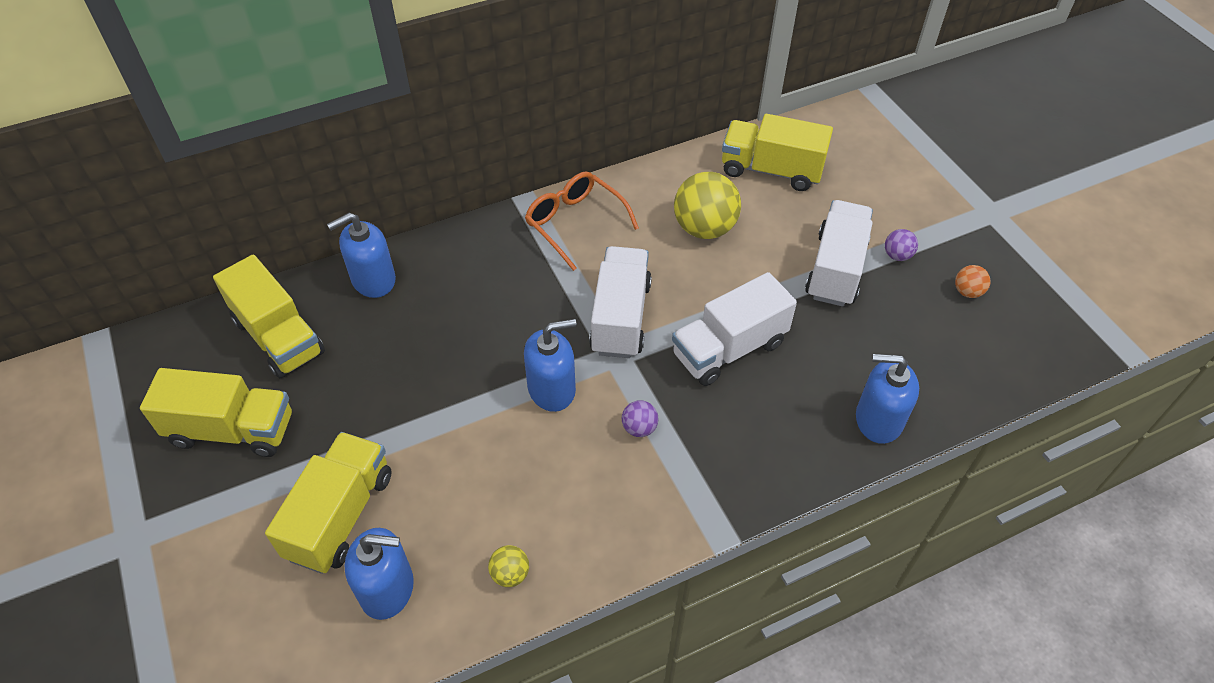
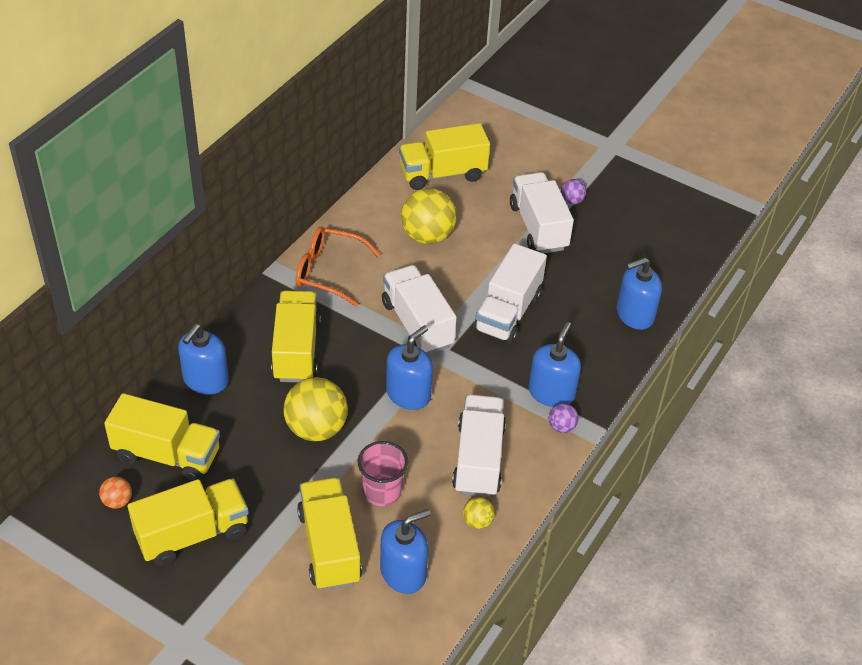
camera: 35 degrees left, 5 degrees down
purple ball [622,400,658,437] -> purple ball moved to [549,403,579,433]
orange ball [955,265,990,298] -> orange ball moved to [99,477,132,509]
none -> yellow truck [271,291,321,382]
none -> yellow ball [283,377,348,441]
none -> pink cup [358,441,408,506]
none -> white truck [452,394,506,497]
none -> blue soap dispenser [528,322,581,407]

